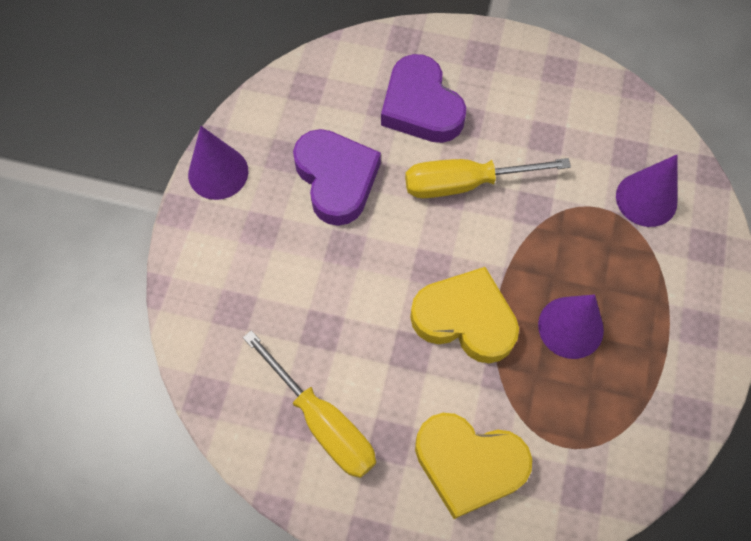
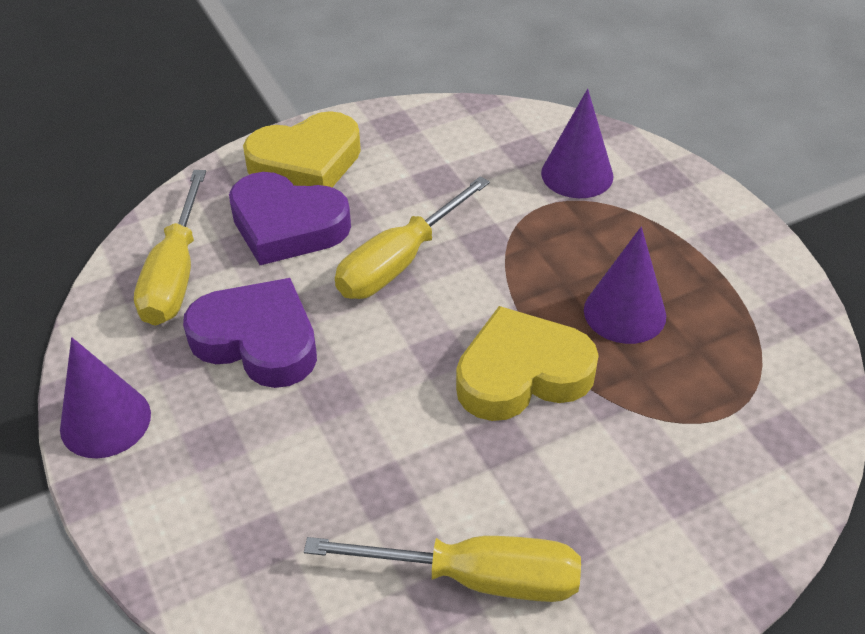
camera: 40 degrees left, 20 degrees down
yellow heart [415,413,532,519] -> yellow heart moved to [243,111,361,187]
none -> yellow screwdriver [134,170,206,325]

